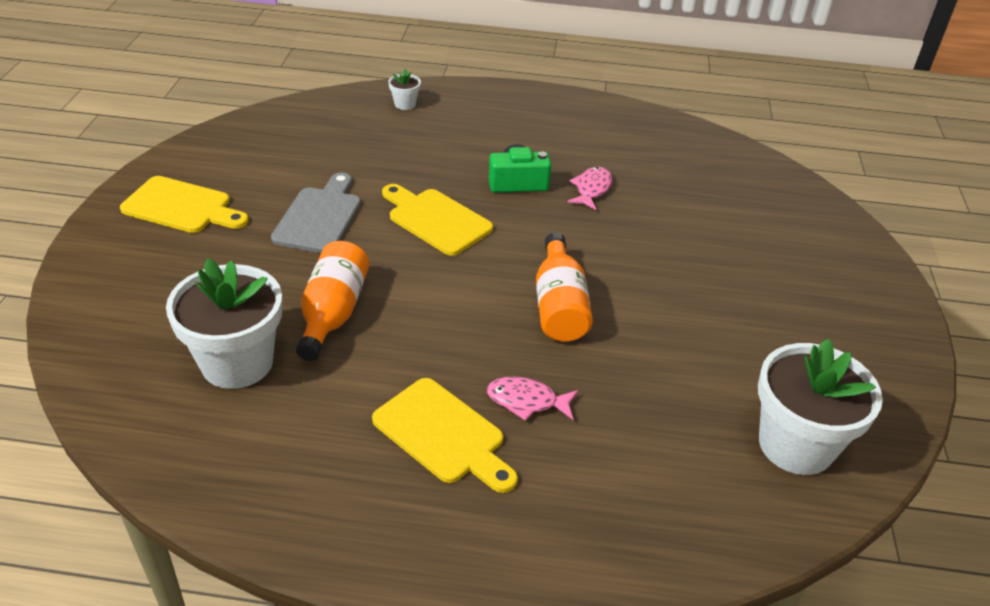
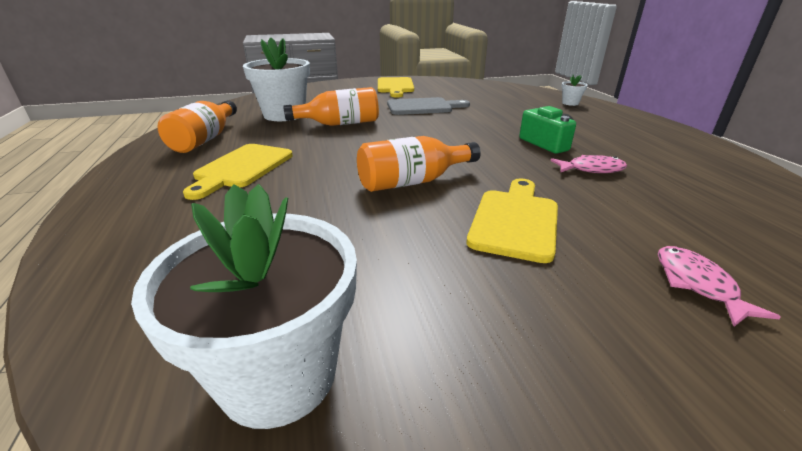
camera: 70 degrees right, 10 degrees down
yellow cutting board [382,184,493,256] -> yellow cutting board moved to [467,179,558,263]
pink fish [487,377,578,421] -> pink fish moved to [658,246,781,326]
none -> orange bottle [157,100,237,153]

